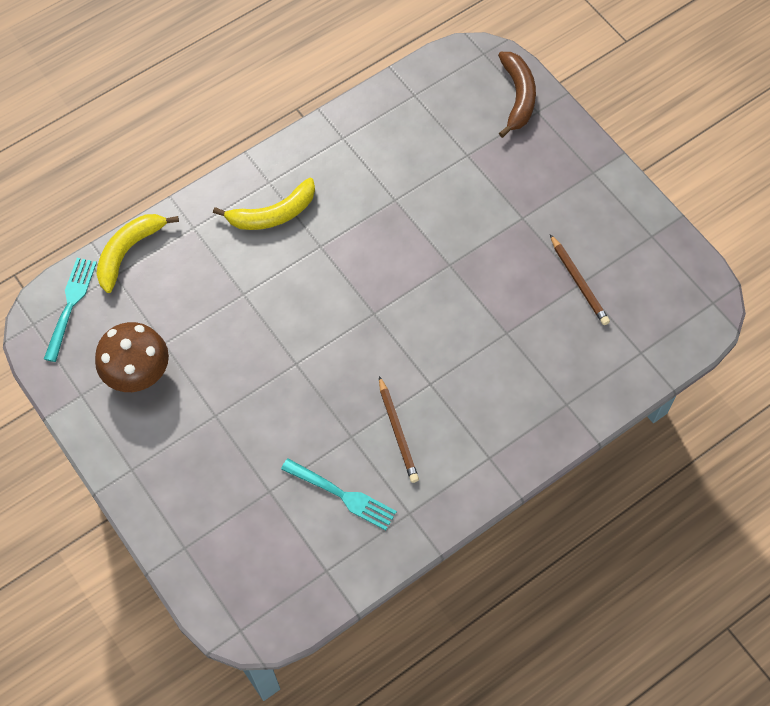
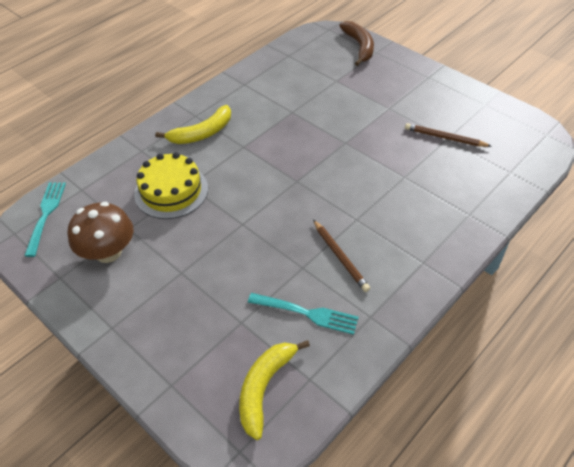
camera: 10 degrees left, 15 degrees down
yellow banana [96,214,179,293] -> yellow banana moved to [239,340,310,440]
brown pencil [550,234,610,325] -> brown pencil turned 150 degrees clockwise [405,123,492,147]
none -> yellow cake [134,152,208,219]

